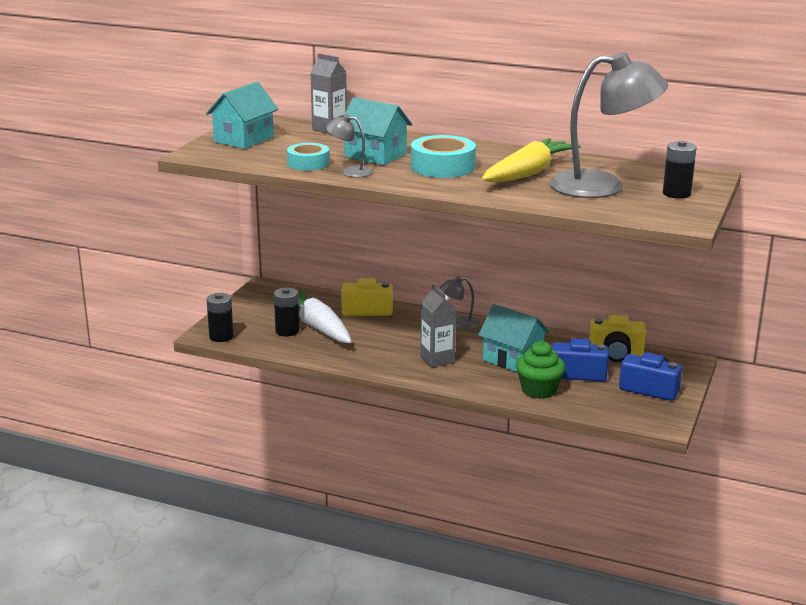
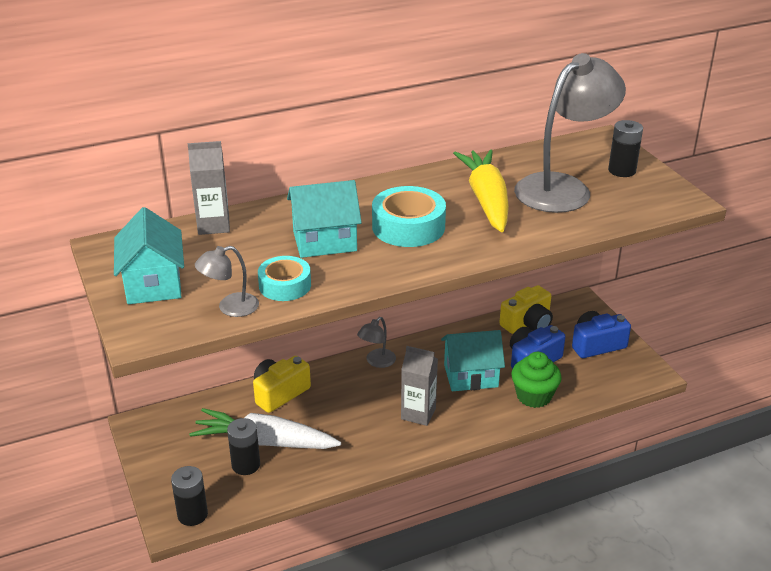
camera: 45 degrees left, 10 degrees up
grey lamp [326,114,373,178] -> grey lamp moved to [195,246,259,317]

